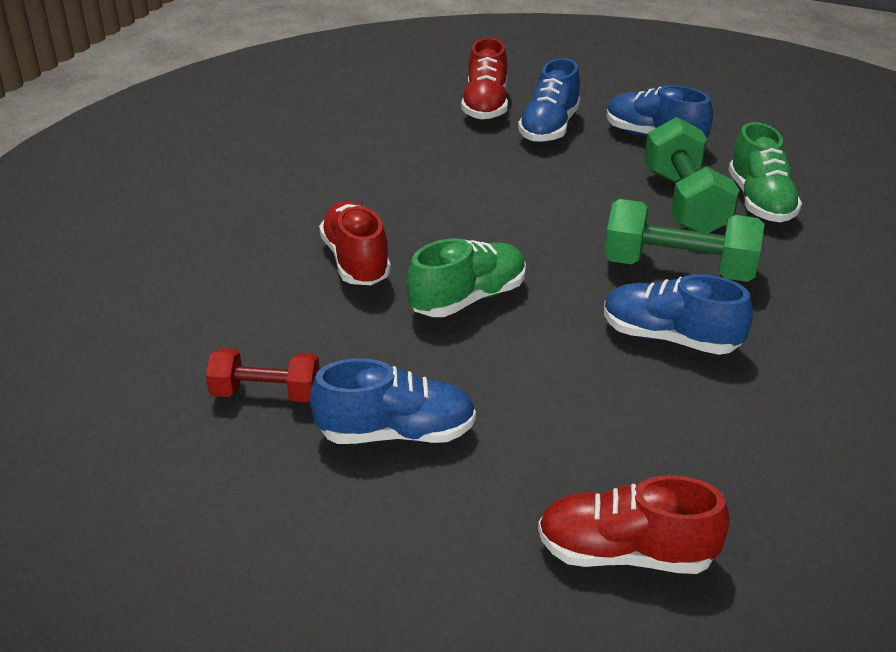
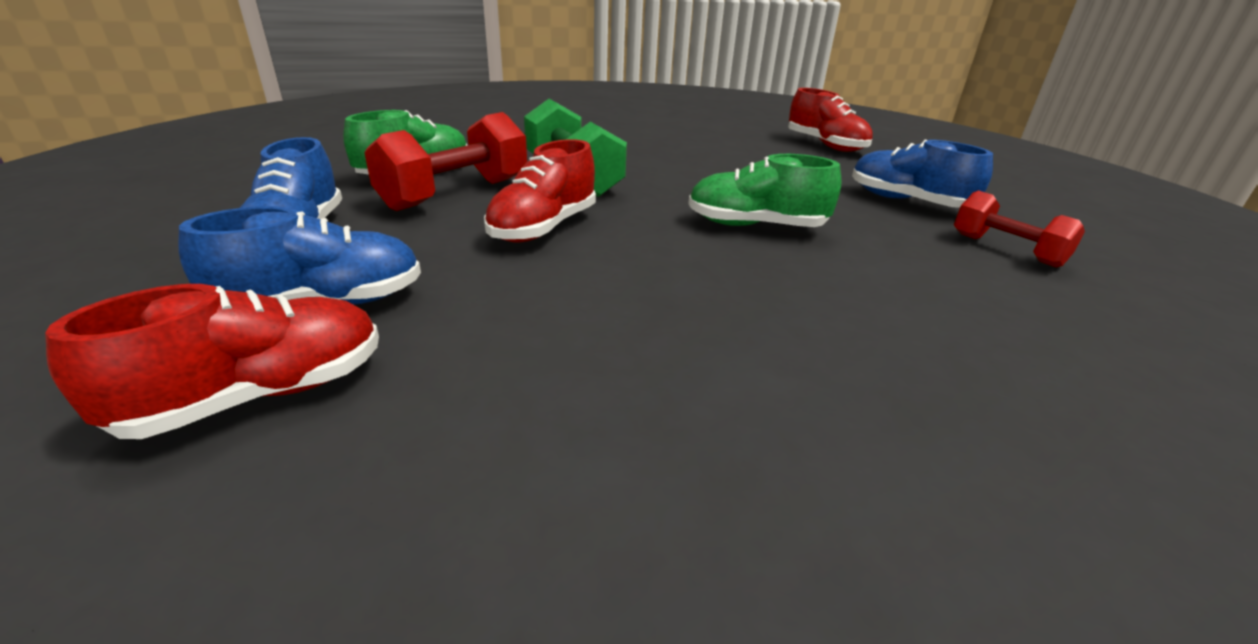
camera: 135 degrees left, 5 degrees down
red shoe [319,201,391,285] -> red shoe moved to [484,139,596,243]
blue shoe [604,274,753,355] -> none
green dumbbell [644,117,740,233] -> red dumbbell [364,112,527,211]

